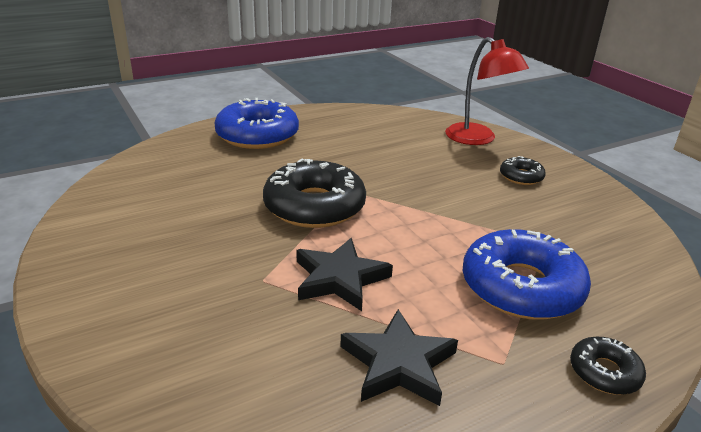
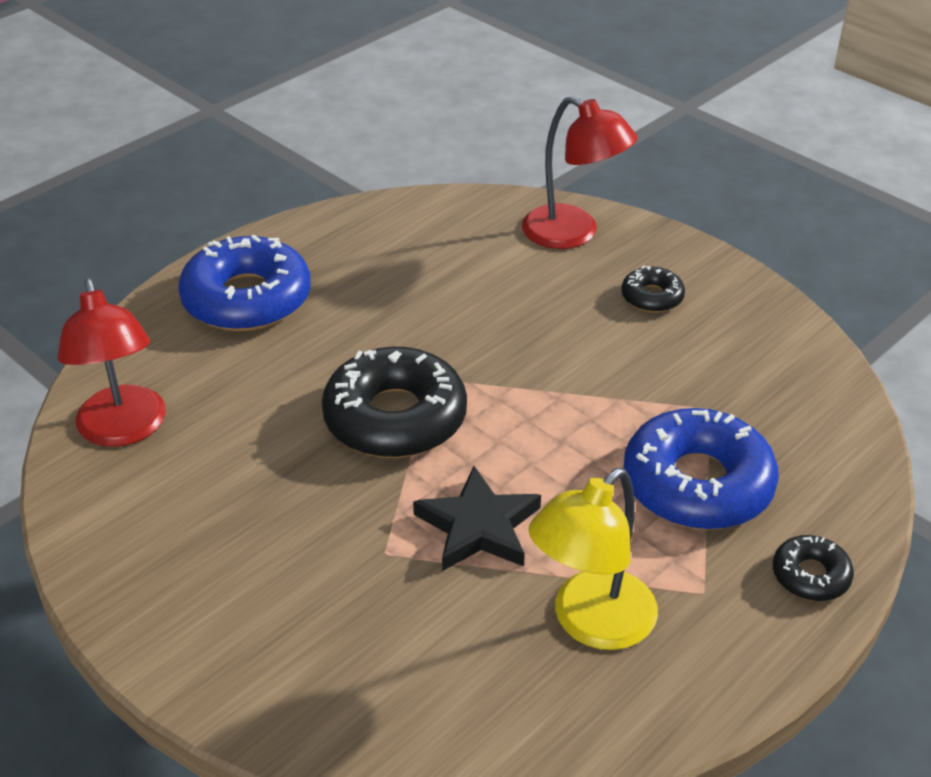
camera: 15 degrees left, 10 degrees up
black star [340,309,458,406] -> yellow lamp [528,468,658,650]
none -> red lamp [57,278,166,447]

